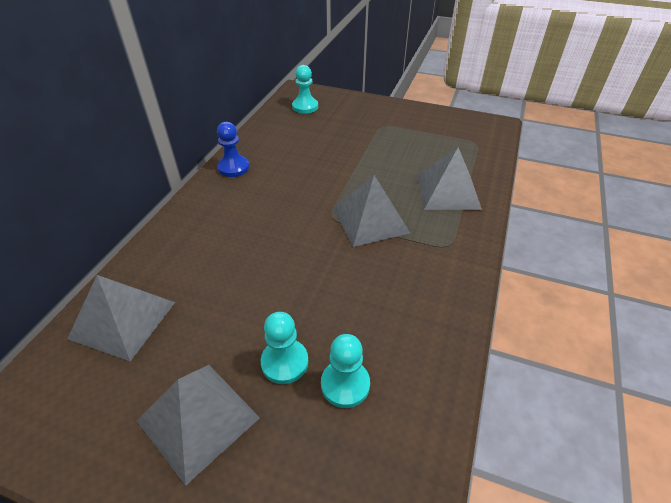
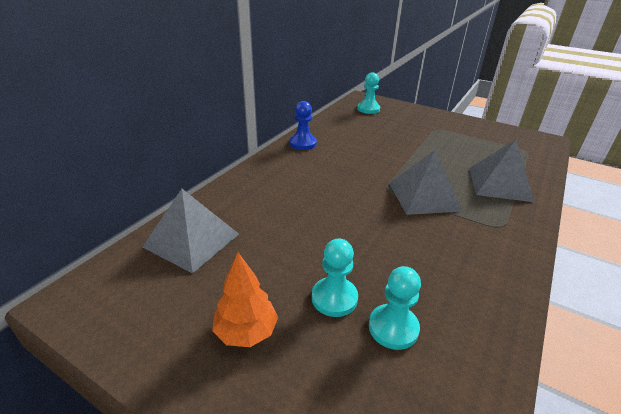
camera: 10 degrees right, 10 degrees down
grey pyramid [137,365,260,486] -> orange tree [212,253,278,347]

